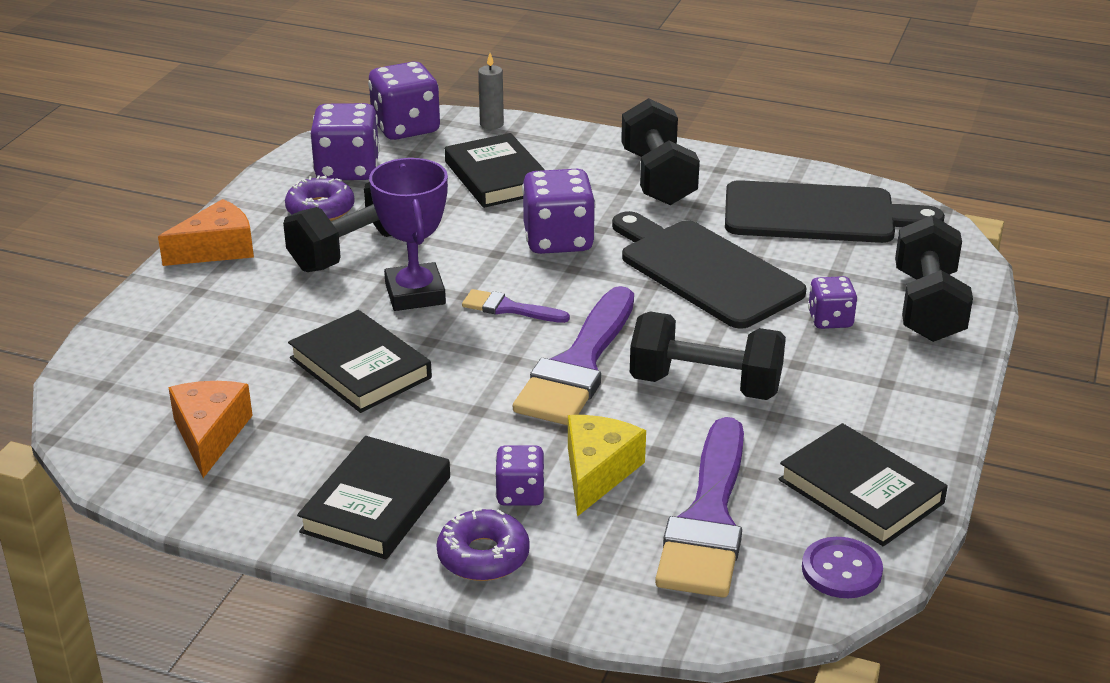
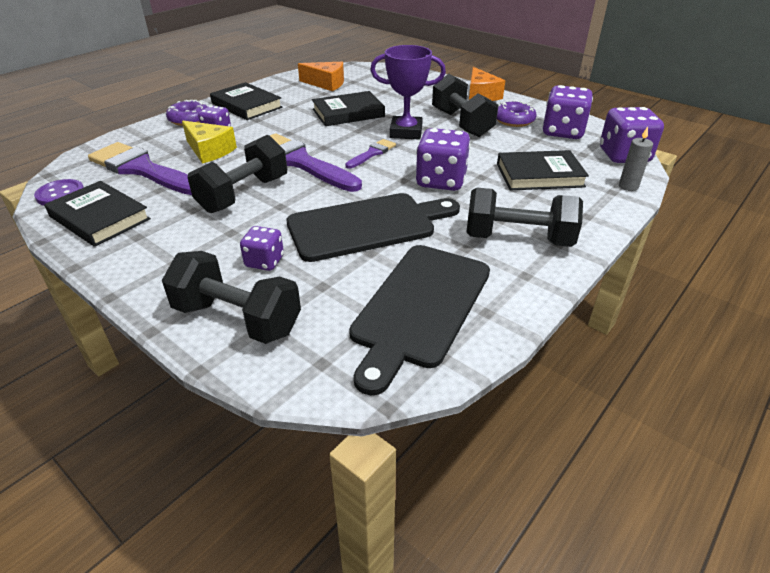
camera: 110 degrees right, 5 degrees up
black book [779,423,948,546] -> black book turned 60 degrees clockwise [44,181,151,247]

